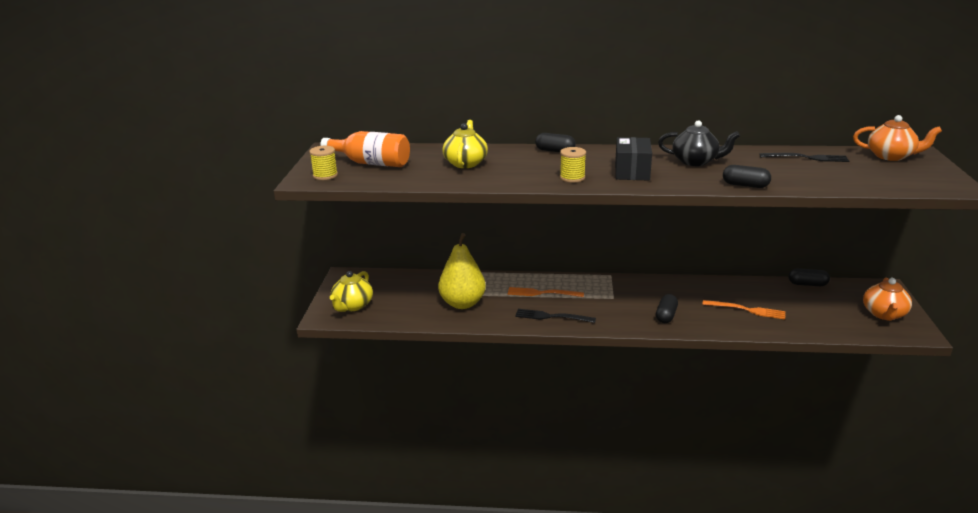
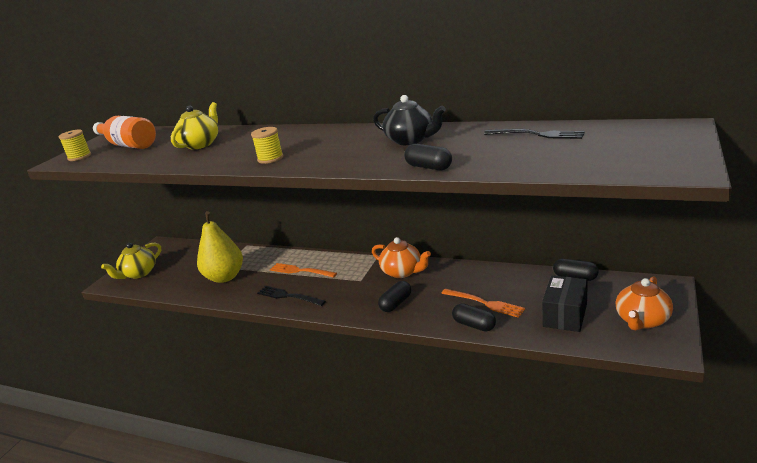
camera: 20 degrees right, 0 degrees up
black capsule [535,133,576,152] -> black capsule moved to [452,303,496,332]
black box [615,137,652,180] -> black box moved to [542,275,588,332]
orange teapot [853,115,942,161] -> orange teapot moved to [372,237,431,278]

